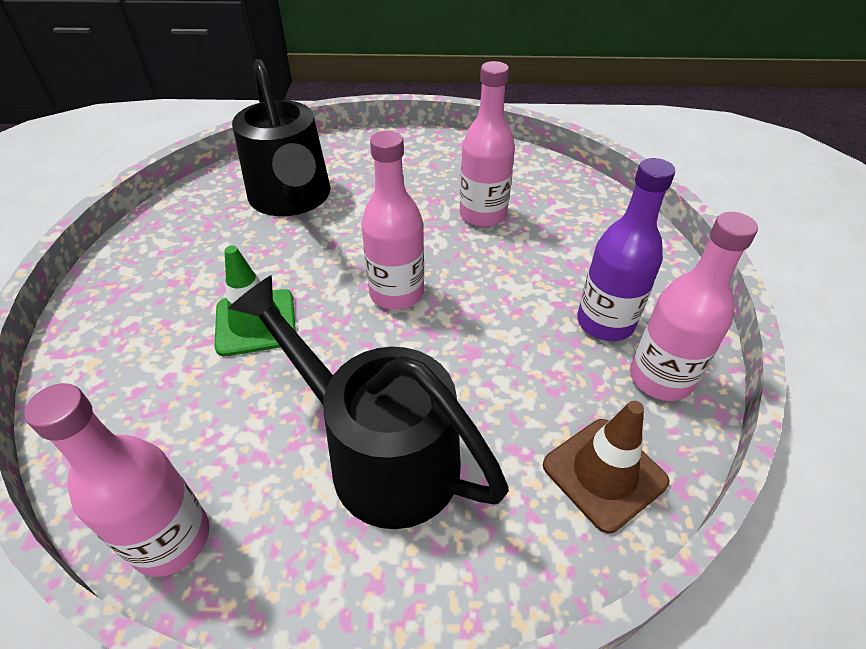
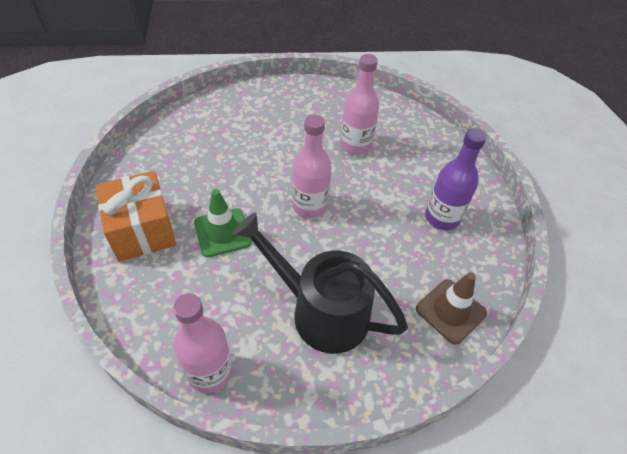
camera: 10 degrees left, 5 degrees up
black watering can [232,59,331,216] -> none
pink bottle [630,212,758,401] -> none
none -> orange gift [95,171,176,262]

